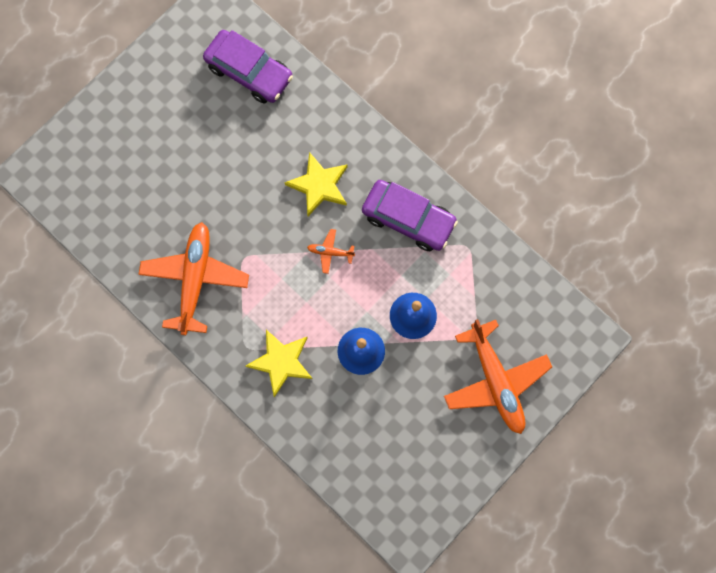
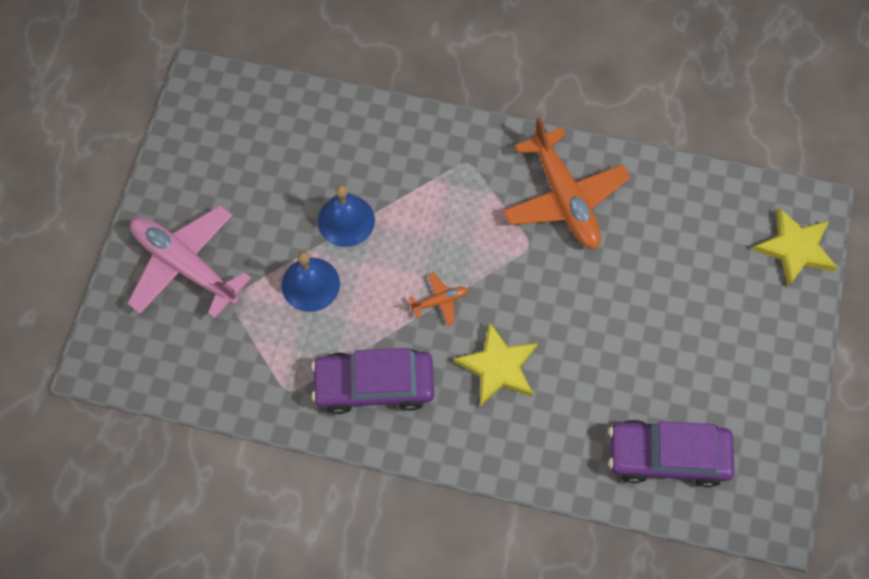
camera: 150 degrees right, 10 degrees down
yellow star [246,330,313,397] -> yellow star moved to [753,208,838,287]
orange plane [444,319,552,434] -> pink plane [127,206,252,319]

